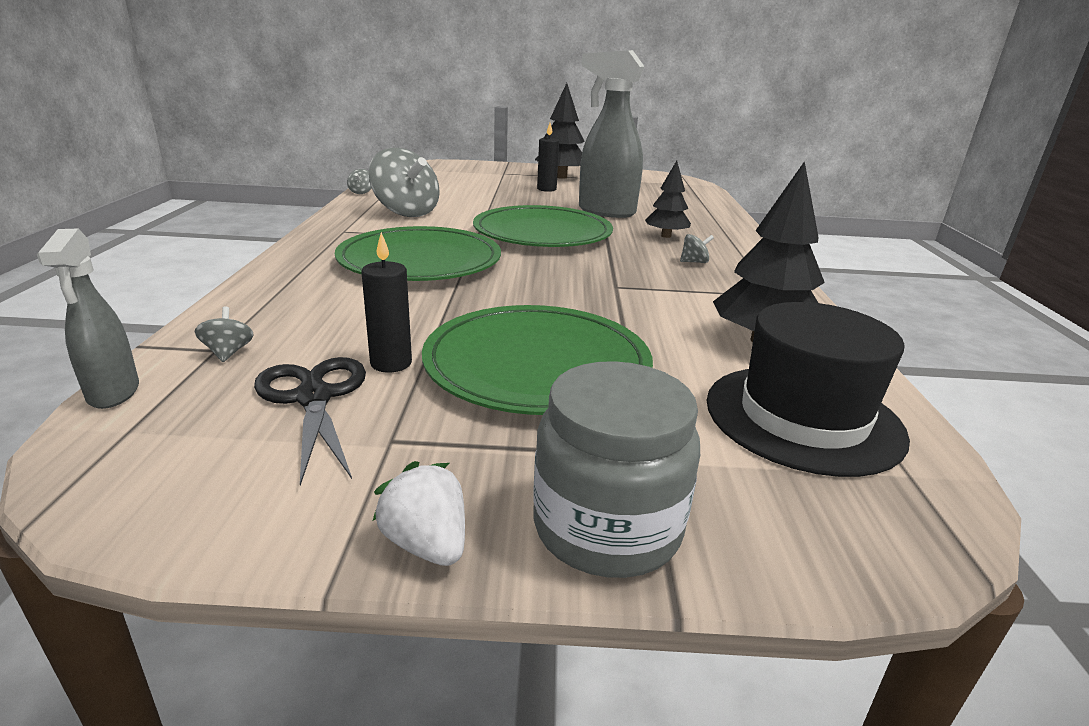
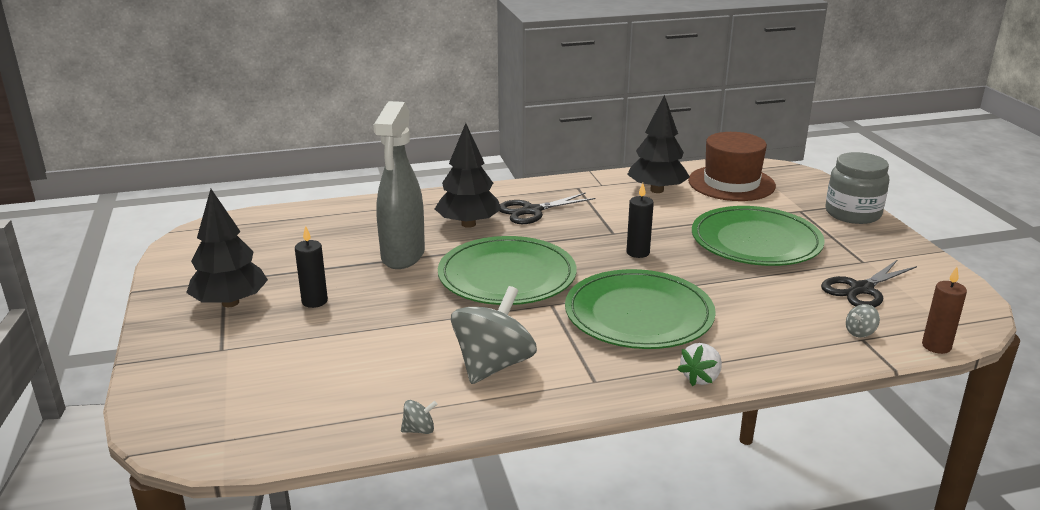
camera: 105 degrees left, 0 degrees up
grey spray bottle [37,228,139,409] -> brown candle [922,267,967,354]
black candle [361,232,412,373] -> black candle moved to [626,183,654,258]
white strawberry [373,461,465,566] -> white strawberry moved to [677,343,722,386]
black tree [645,161,691,238] -> black tree [435,123,501,228], size x1.59
grey spinning top [680,234,714,263] -> black scissors [500,192,595,224]
black hat [707,302,910,477] -> brown hat [688,132,776,201]

